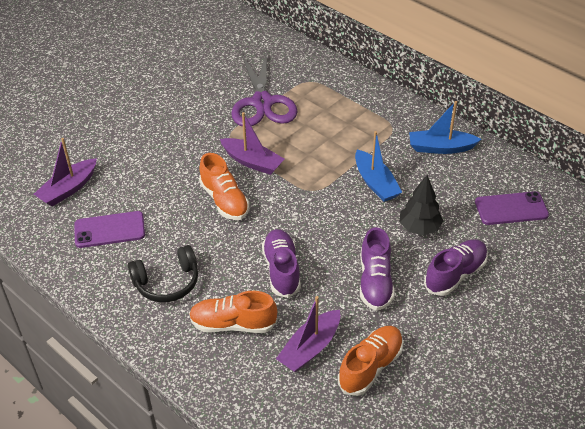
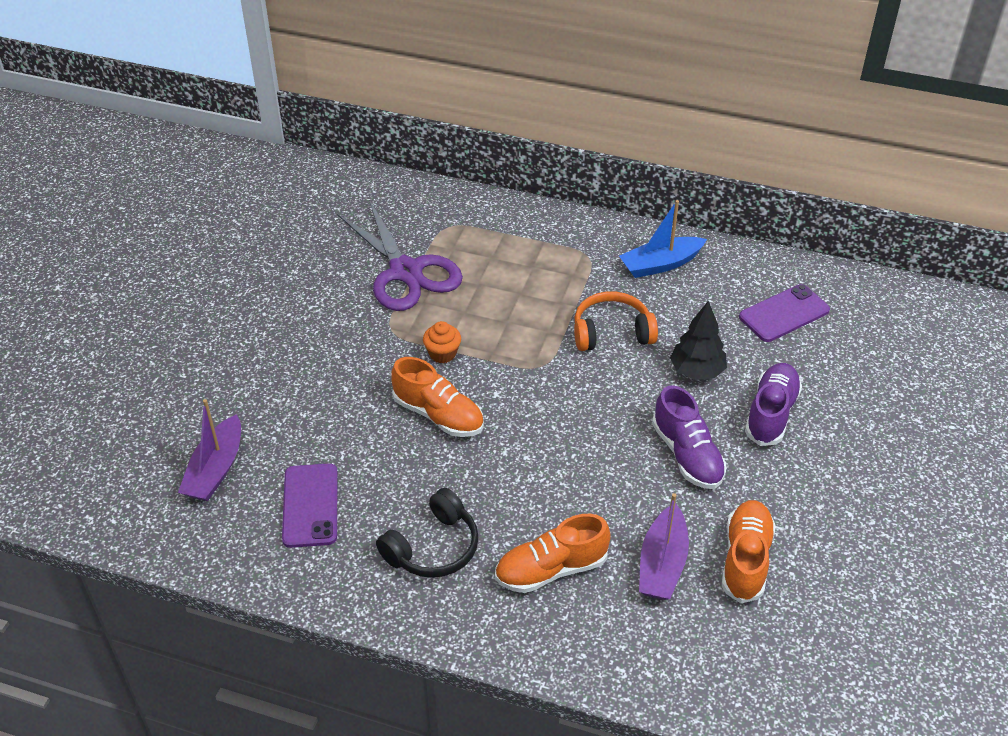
camera: 25 degrees left, 0 degrees up
purple phone [74,211,145,248] -> purple phone turned 60 degrees counterclockwise [282,463,338,548]
purple boat [220,112,284,175] -> orange cupcake [423,321,461,363]
purple shoe [262,229,301,298] -> none
blue boat [355,131,402,202] -> orange headphones [574,291,658,351]

